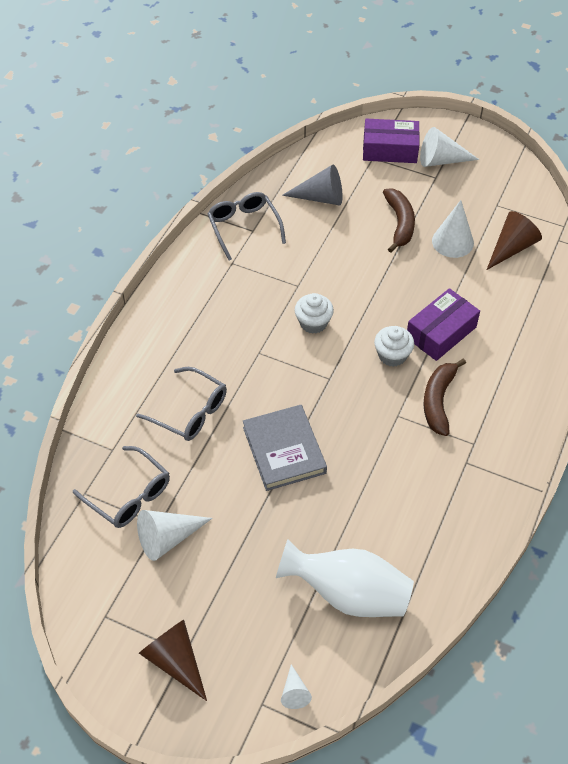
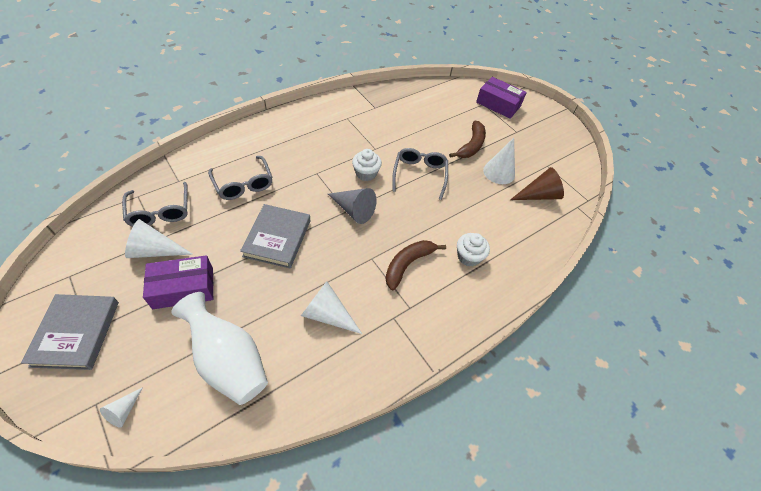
camera: 25 degrees right, 0 degrees up
brown cone [139,620,207,701] -> grey book [21,294,119,370]
grey glasses [207,192,286,261] -> grey glasses moved to [392,148,448,200]
grey cone [282,165,343,206] -> grey cone moved to [328,188,377,224]
white cupcake [374,326,414,367] -> white cupcake moved to [457,233,490,266]
purple box [407,288,480,361] -> purple box moved to [143,255,214,309]
white cone [420,127,479,167] -> white cone moved to [301,281,362,334]

